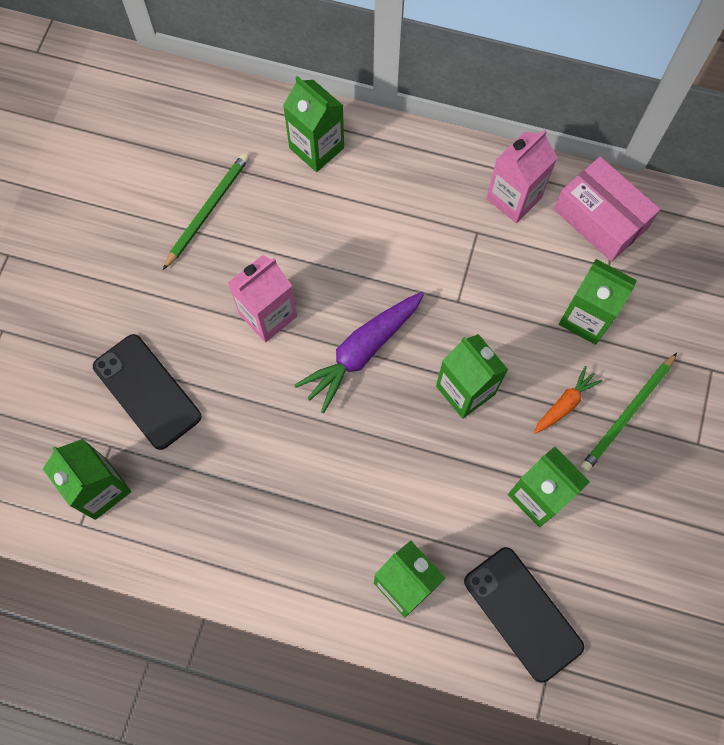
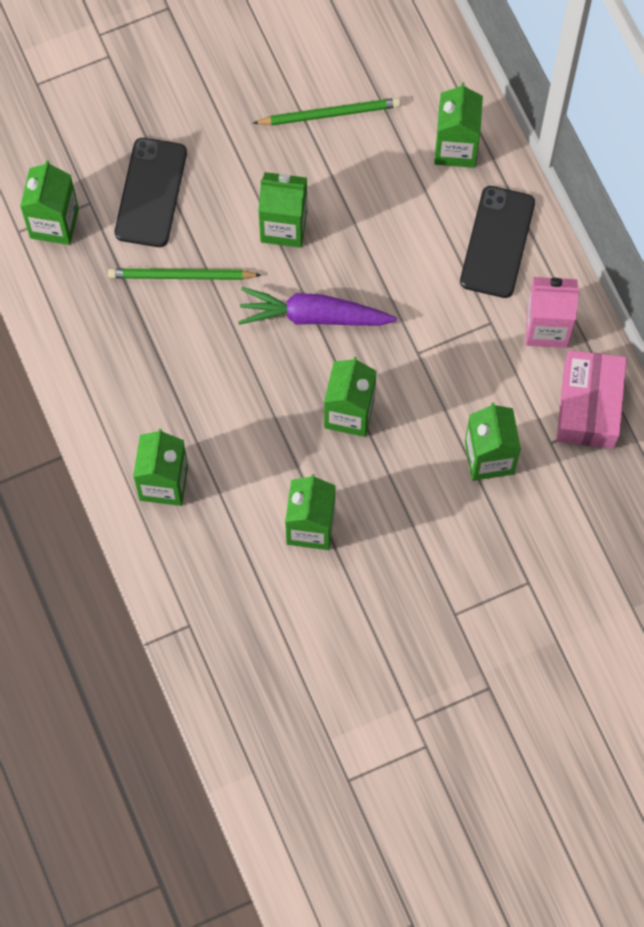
camera: 50 degrees right, 0 degrees up
pink carton [228,255,297,343] -> green carton [258,172,307,248]
black phone [464,547,584,683] -> black phone moved to [460,186,535,298]
orange carrot [534,366,602,434] -> none
green pencil [580,353,677,472] -> green pencil moved to [108,268,261,280]

